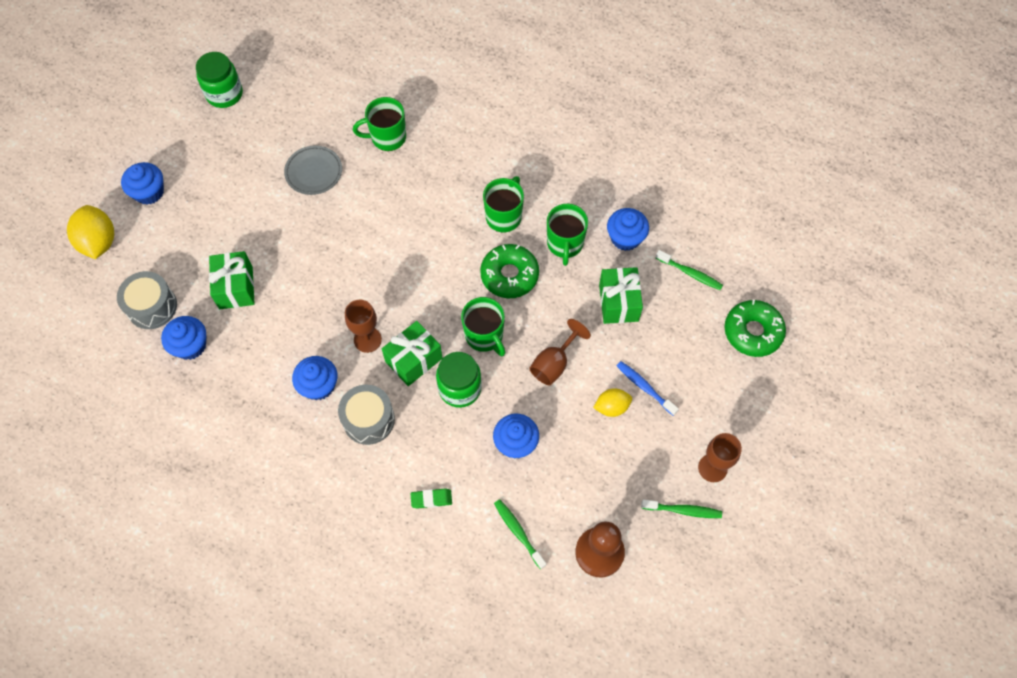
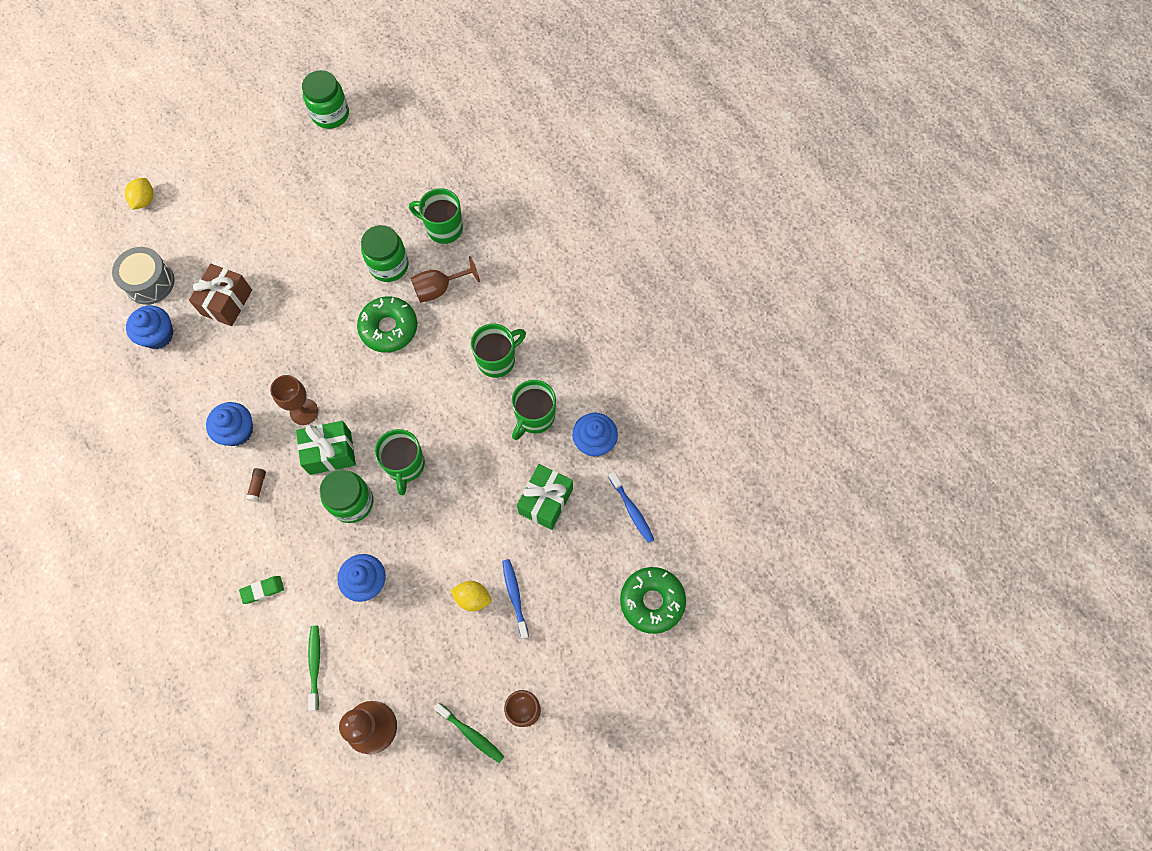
camera: 30 degrees right, 5 degrees up
yellow lemon [67,205,114,259] -> yellow lemon [125,178,153,210], size x0.60
blue cupcake [121,162,164,205] -> none
green gift [208,251,255,309] -> brown gift [189,264,252,326]
grey plate [284,145,342,195] -> none
grey drum [338,385,395,445] -> brown glue stick [246,468,266,502]
green eraser [411,488,452,509] -> green eraser turned 45 degrees counterclockwise [239,576,284,604]
green donut [480,244,539,298] -> green donut moved to [357,296,417,353]
brown goblet [530,319,591,386] -> brown goblet moved to [411,256,480,303]
green toothbrush [656,250,723,290] -> blue toothbrush [609,472,654,543]
none -> green jar [361,225,409,282]

